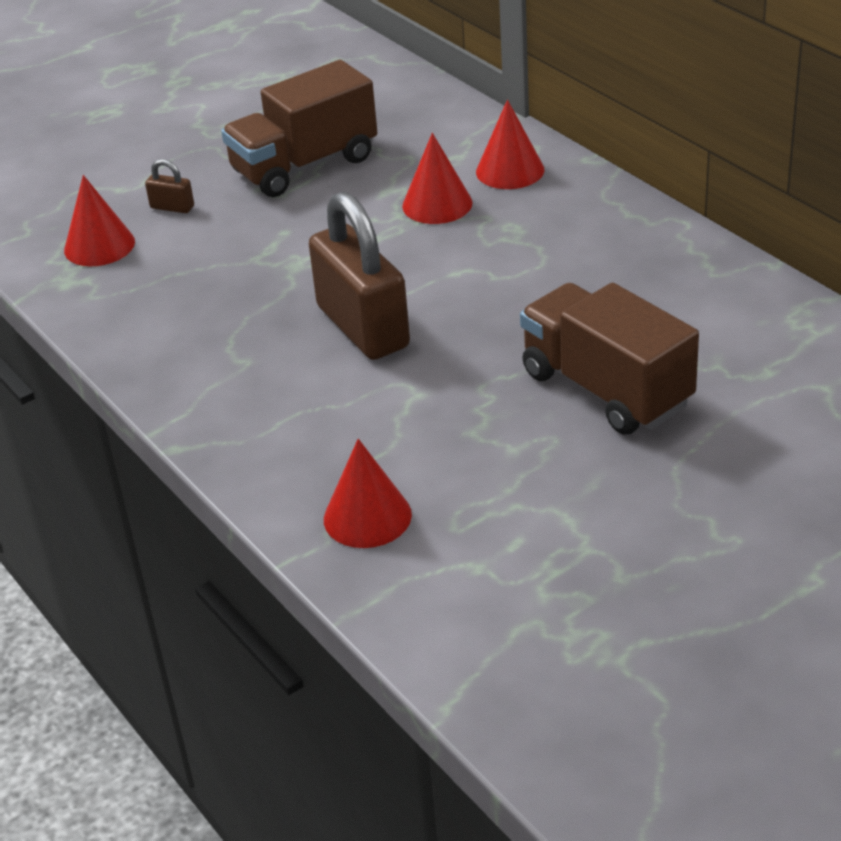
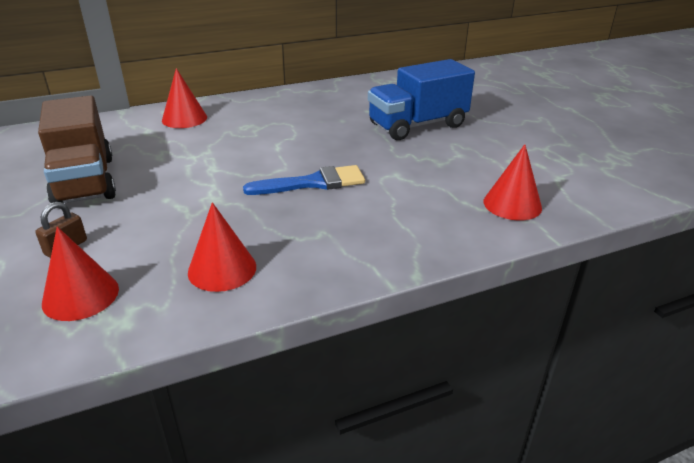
camera: 80 degrees left, 5 degrees down
brown padlock [309,192,410,360] -> blue brush [243,165,365,195]
red cone [402,133,472,224] -> red cone moved to [188,202,256,292]
brown truck [520,283,699,435] -> blue truck [368,59,475,140]

